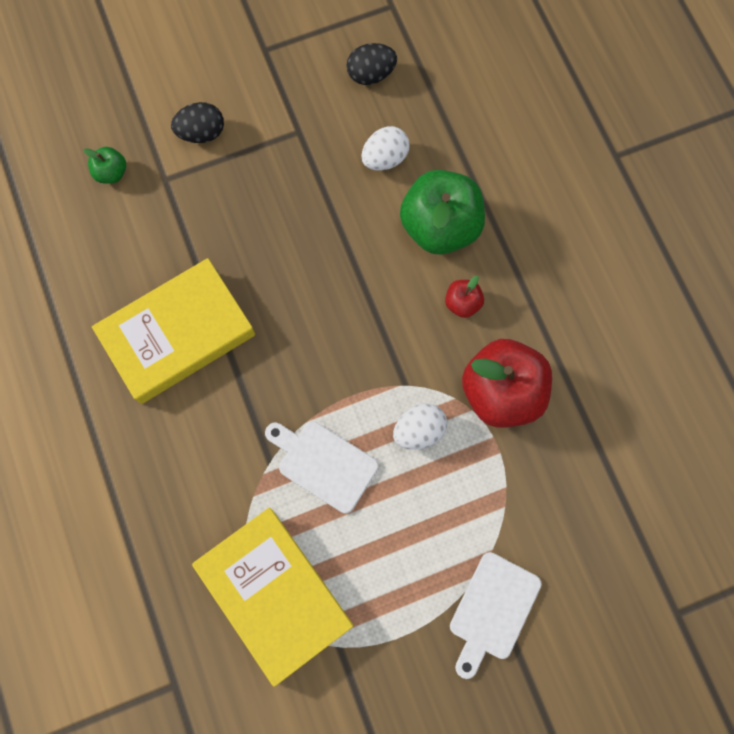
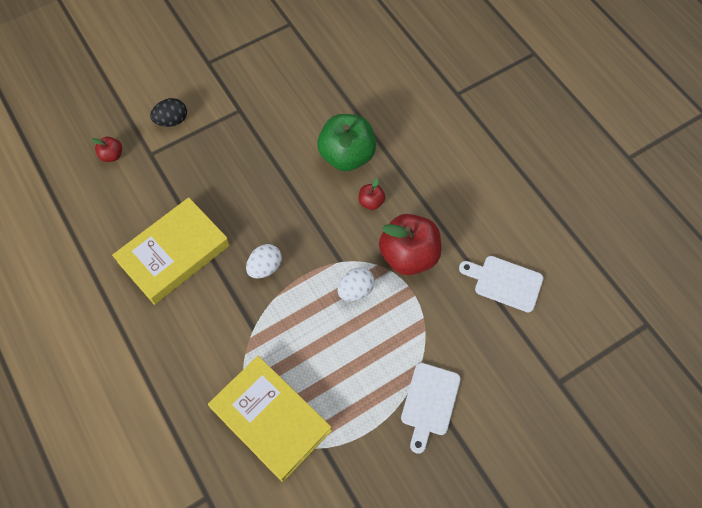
camera: 10 degrees left, 10 degrees down
green apple [84,147,126,184] -> red apple [91,137,122,162]
white cutting board [265,421,379,514] -> white cutting board moved to [459,256,543,312]
black egg [347,43,397,85] -> none
white egg [361,126,410,171] -> white egg moved to [246,244,282,278]

